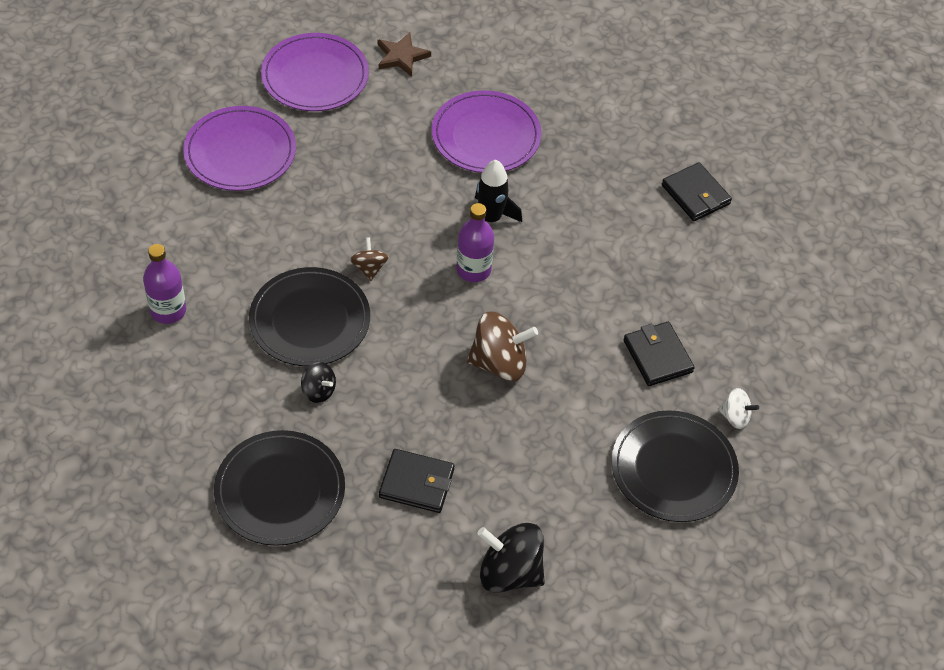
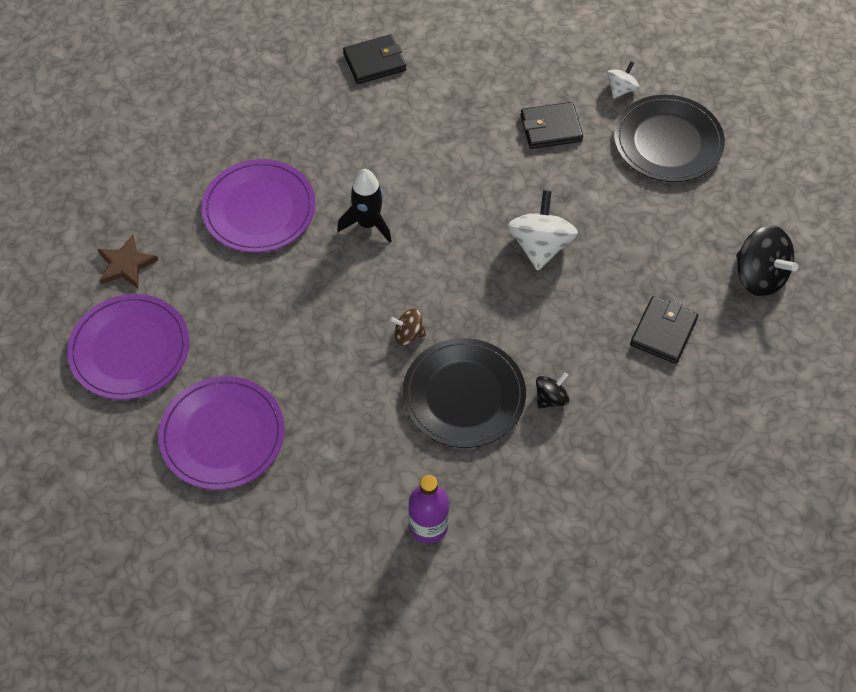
camera: 75 degrees left, 5 degrees up
black plate [214,430,345,546] -> none
purple bottle [457,203,494,282] -> none
brown spinning top [467,311,538,381] -> white spinning top [507,190,578,271]
black spinning top [477,523,545,593] -> black spinning top turned 75 degrees counterclockwise [736,225,798,297]

